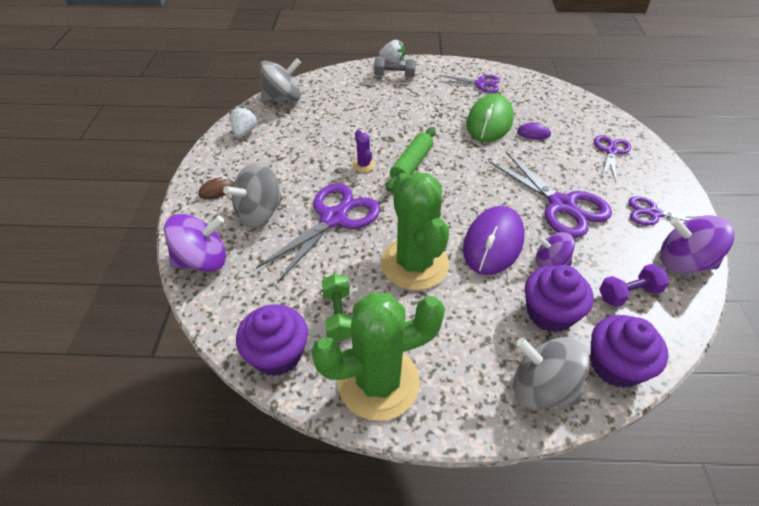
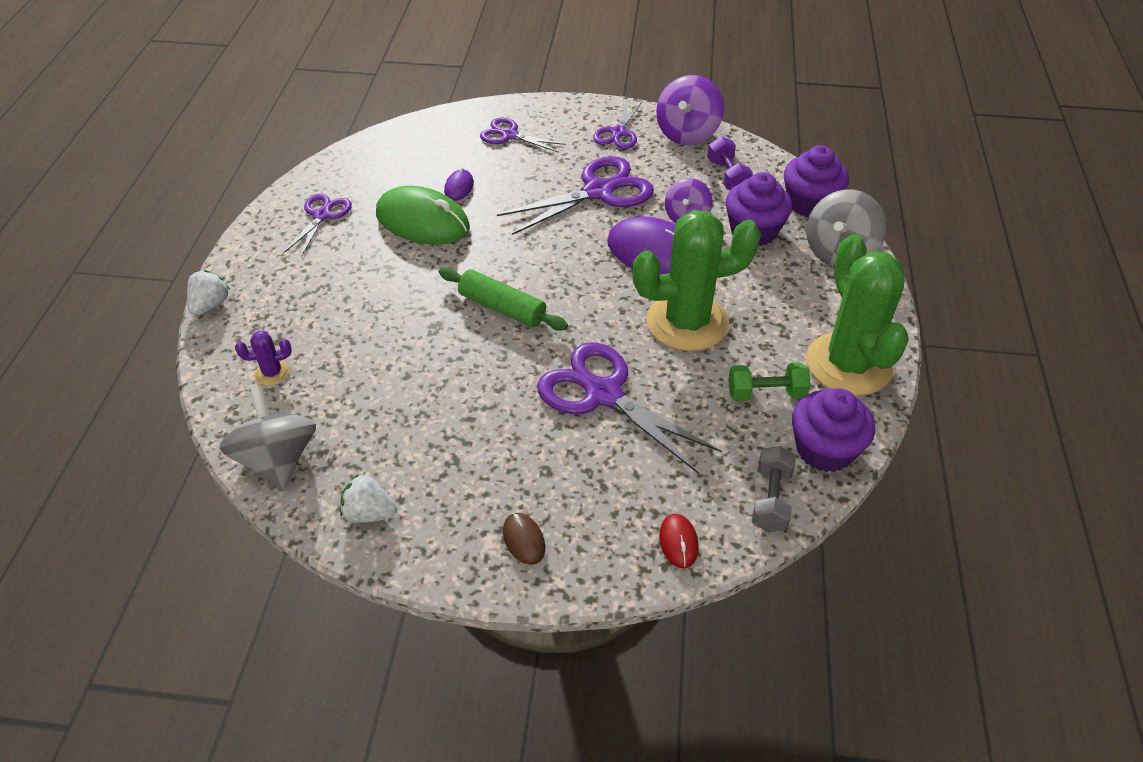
camera: 85 degrees left, 0 degrees up
purple spinning top [164,214,226,272] -> red mouse [659,514,699,568]
grey spinning top [223,162,283,226] -> none
purple cactus [352,130,375,172] -> purple cactus moved to [235,331,292,386]
grey dumbbell [374,57,416,78] -> grey dumbbell moved to [752,446,796,532]

